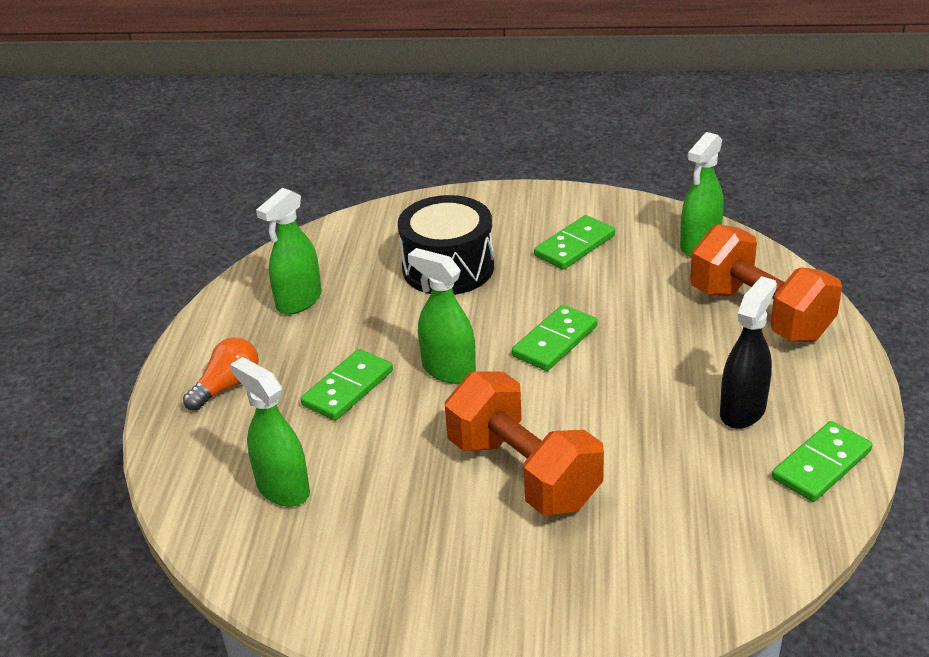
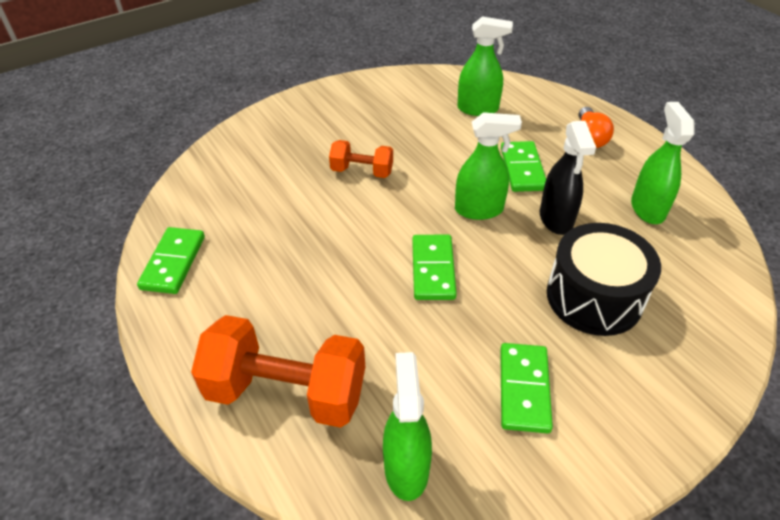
camera: 140 degrees right, 10 degrees up
orange dumbbell [445,371,604,516] -> orange dumbbell [329,140,393,178], size x0.54
black spray bottle [720,276,777,429] -> black spray bottle moved to [540,121,596,235]

